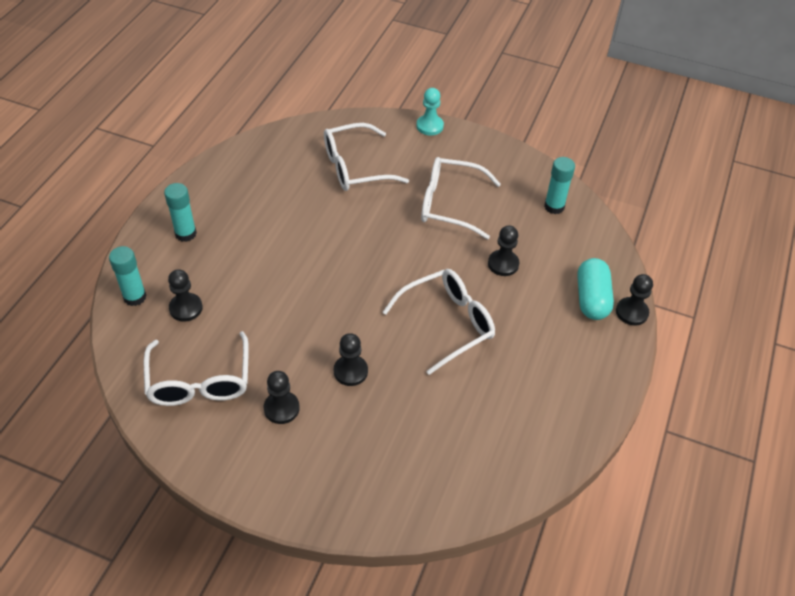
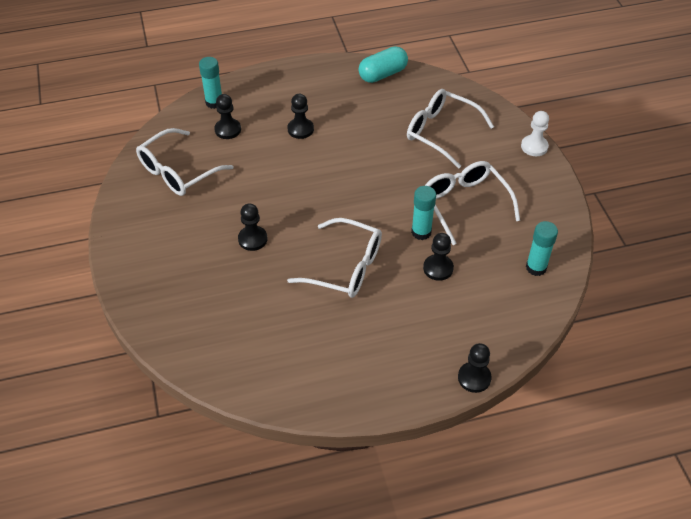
camera: 55 degrees right, 0 degrees up
turquoise glue stick [164,183,197,242] -> turquoise glue stick moved to [411,186,436,240]
black pawn [264,371,300,424] -> black pawn moved to [288,94,314,139]
turquoise pawn [416,88,444,136] -> white pawn [521,111,549,156]
turquoise capsule [577,258,614,320] -> turquoise capsule moved to [358,46,408,83]

